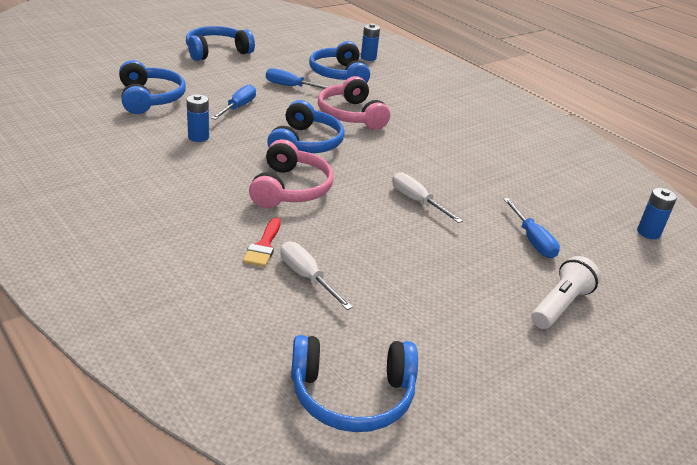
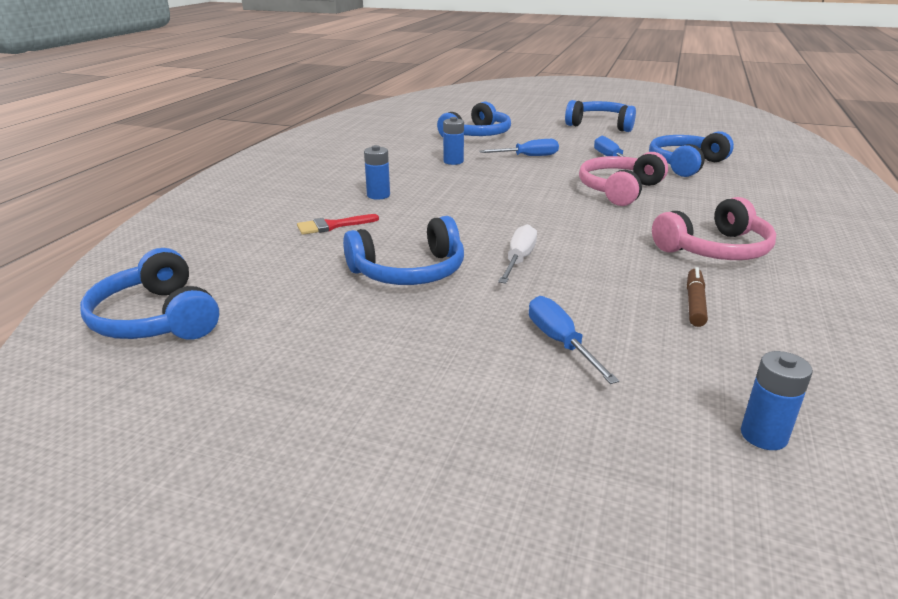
camera: 60 degrees right, 5 degrees down
pink headphones [249,139,334,208] -> pink headphones moved to [652,197,776,260]
blue headphones [267,100,345,153] -> blue headphones moved to [343,216,464,285]
white screwdriver [280,241,353,310] -> none
blue battery [361,23,380,61] -> blue battery moved to [364,145,390,200]
blue screwdriver [503,198,560,258] -> blue screwdriver turned 120 degrees clockwise [529,296,619,384]
white flashlight [531,256,601,329] -> none
none -> brown marker [687,267,708,327]

